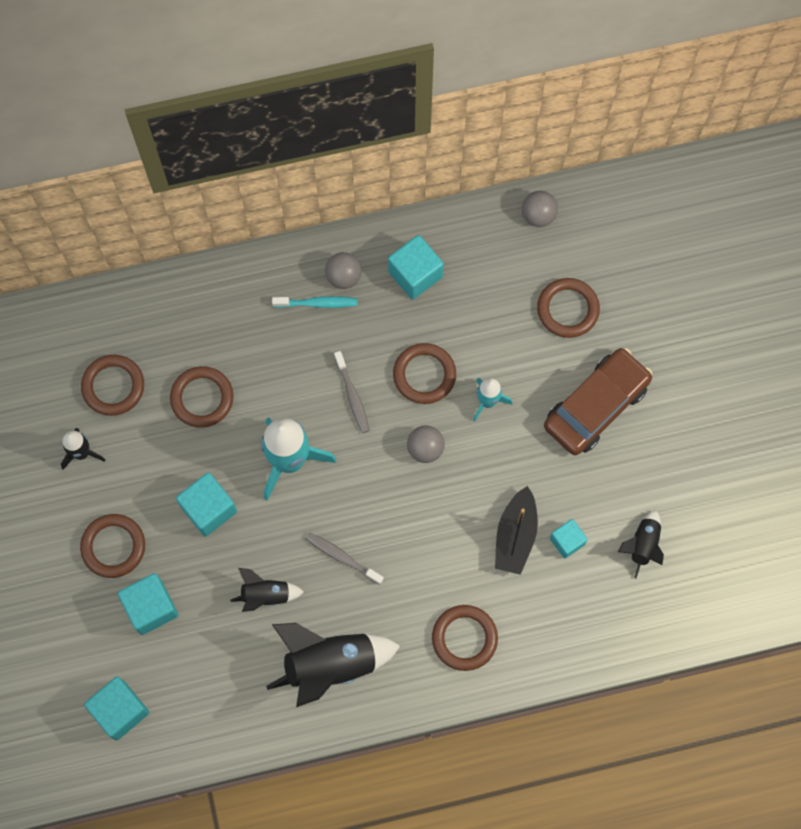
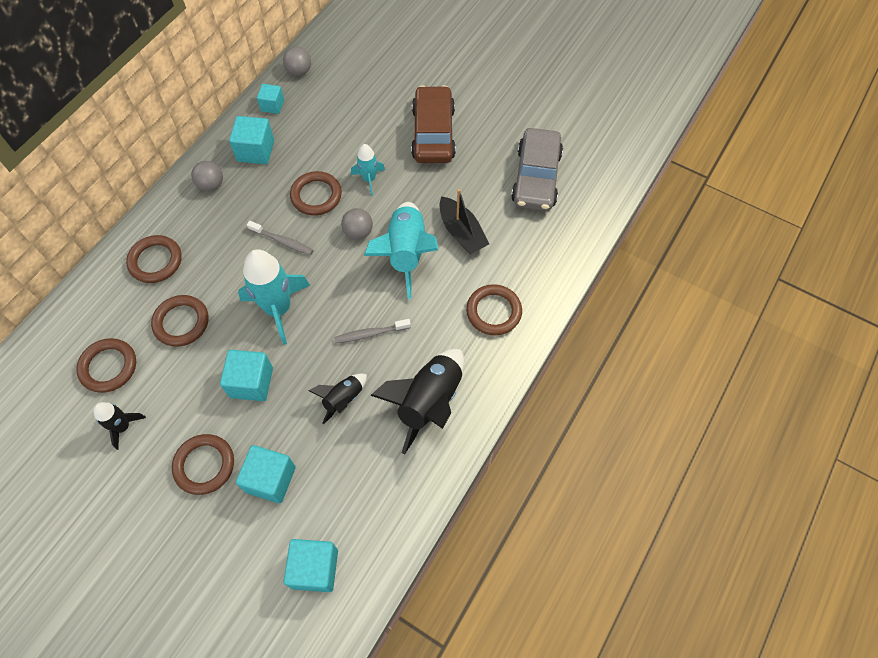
camera: 45 degrees left, 10 degrees down
turquoise toothbrush [272,296,357,308] -> none
brown ring [537,278,600,338] -> brown ring moved to [126,235,182,283]
turquoise cube [550,519,588,558] -> turquoise cube moved to [257,84,284,114]
black rocket [618,510,664,579] -> grey car [511,128,563,211]
none -> turquoise rocket [364,202,438,299]

